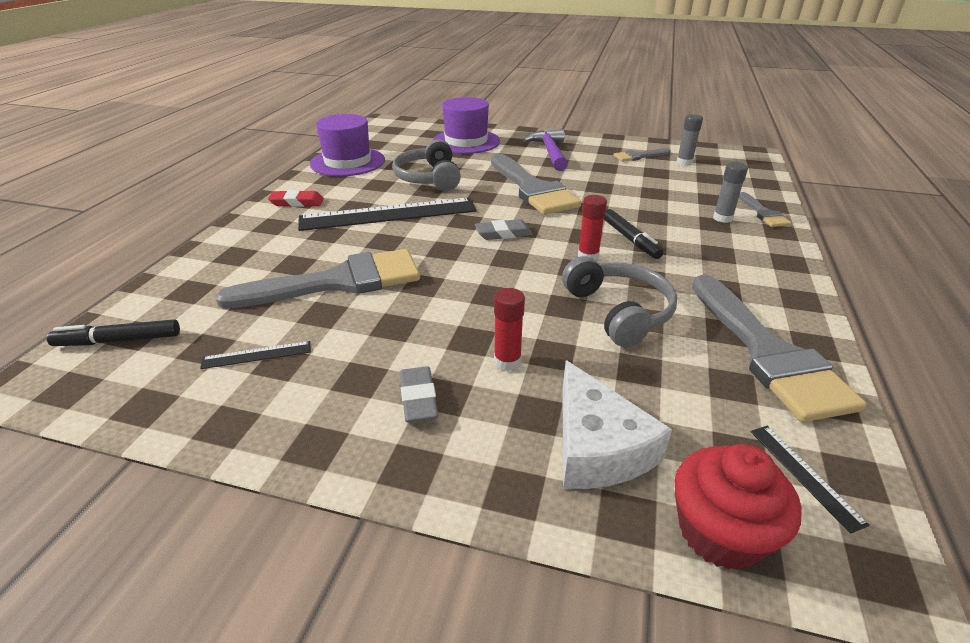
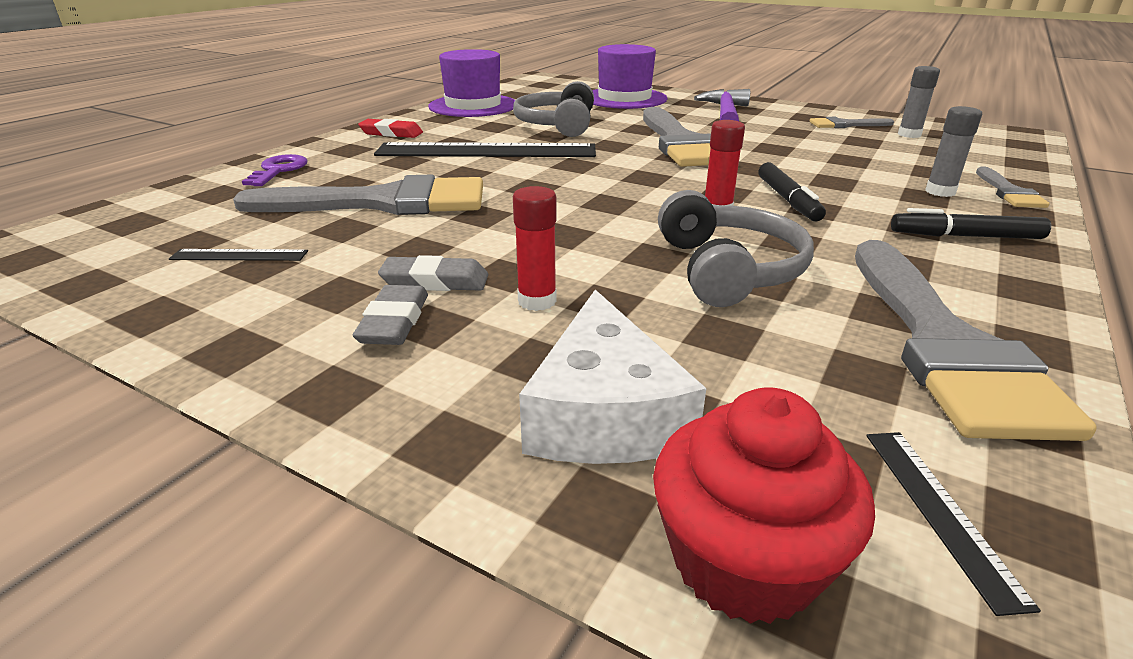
camera: 15 degrees right, 5 degrees down
black marker [47,319,180,346] -> black marker moved to [891,208,1051,239]
grey eraser [475,219,533,240] -> grey eraser moved to [378,255,488,291]
none -> purple key [242,154,307,186]

